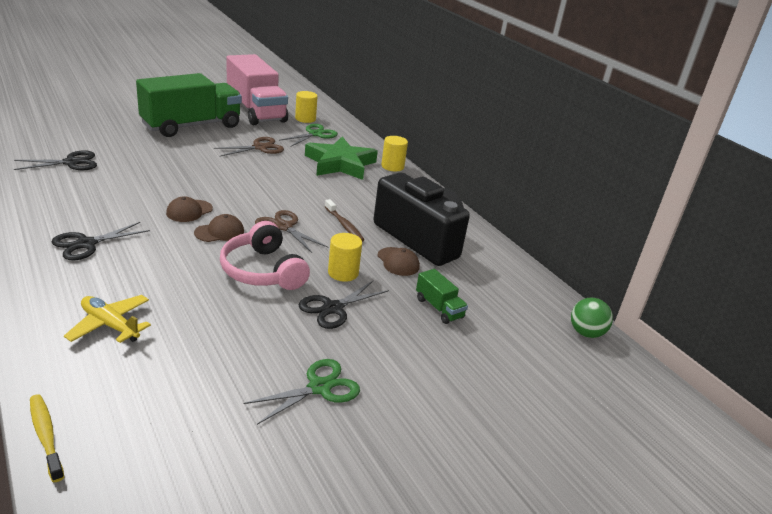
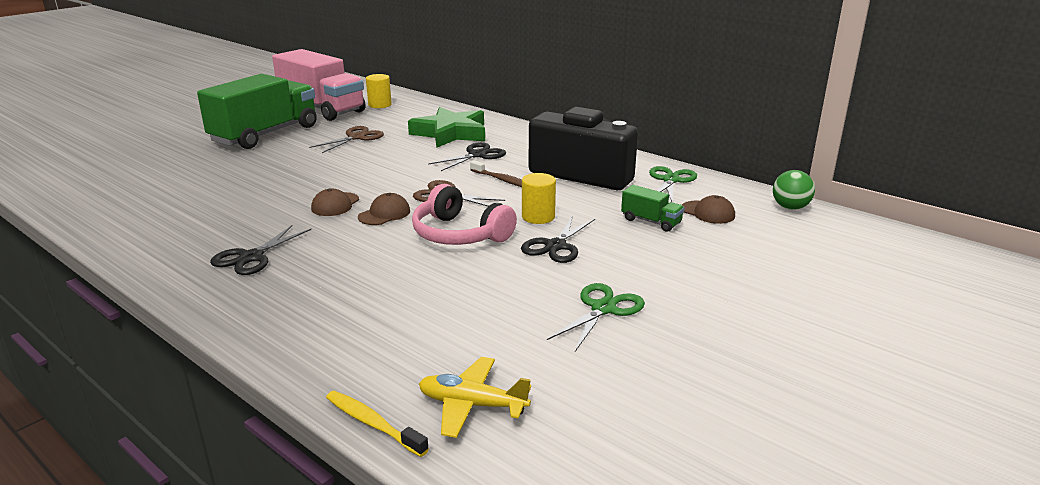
camera: 15 degrees left, 5 degrees down
black scissors [14,150,97,170] -> black scissors moved to [428,142,506,171]
yellow plane [64,295,151,343] -> yellow plane moved to [419,357,531,438]
green scissors [279,124,338,147] -> green scissors moved to [649,166,697,202]
brown cap [377,247,420,276] -> brown cap moved to [682,195,735,224]
yellow cylinder [381,136,408,171] -> none

